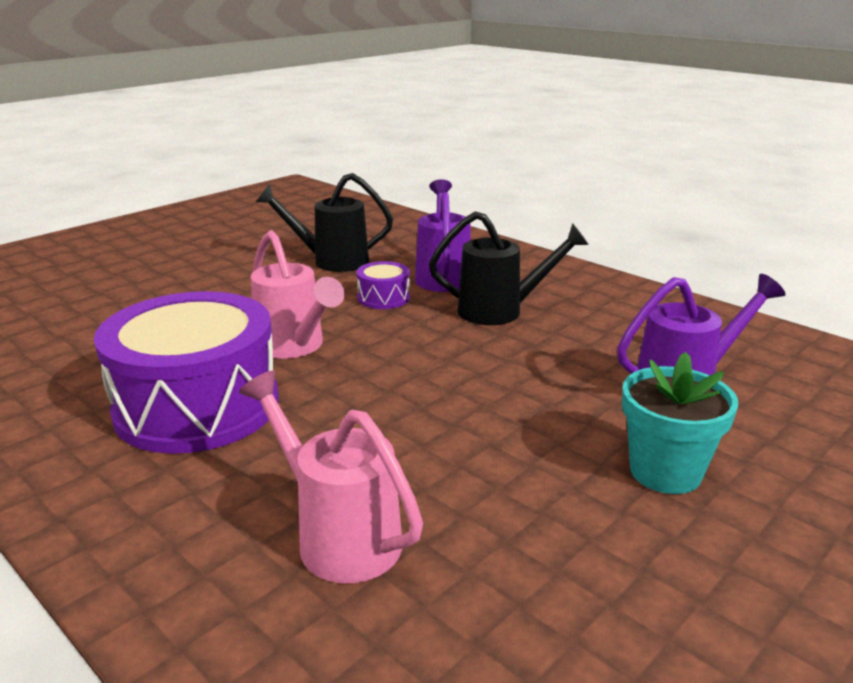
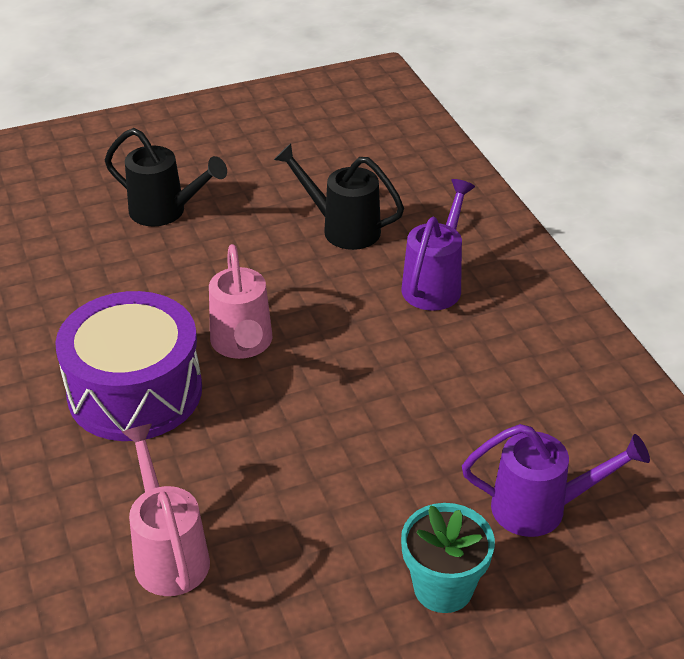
camera: 25 degrees right, 15 degrees up
purple drum [357,261,410,309] -> none
black watering can [429,211,589,325] -> black watering can moved to [105,128,227,226]

